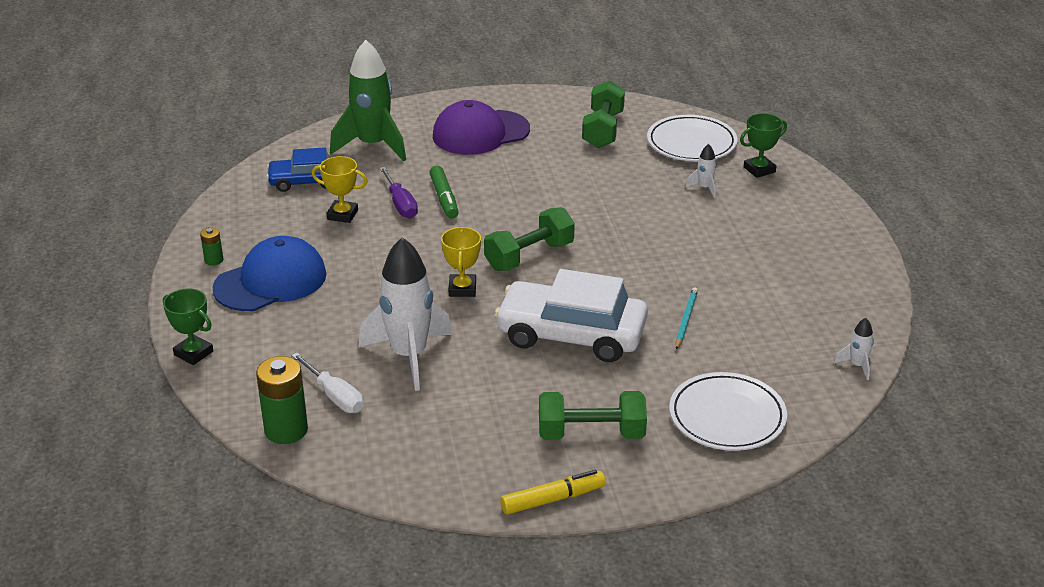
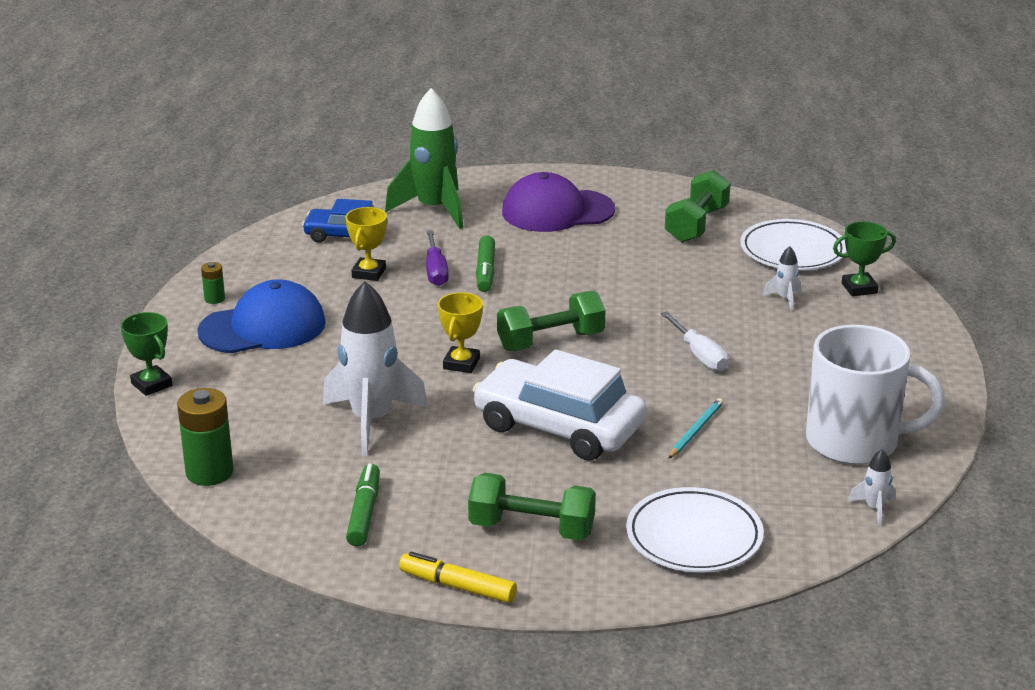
camera: 15 degrees right, 5 degrees down
white screwdriver [291,352,364,413] -> white screwdriver moved to [661,311,728,371]
yellow trophy [312,156,368,223] -> yellow trophy turned 75 degrees clockwise [346,207,387,281]
yellow marker [500,470,606,515] -> yellow marker turned 150 degrees counterclockwise [399,552,517,603]
none -> green marker [346,464,380,547]
none -> white mug [806,325,945,465]

